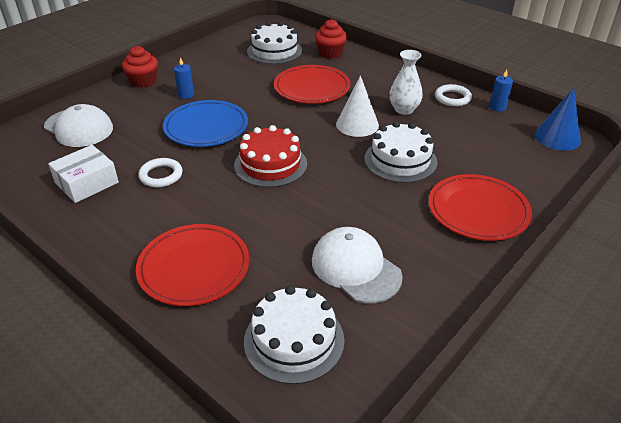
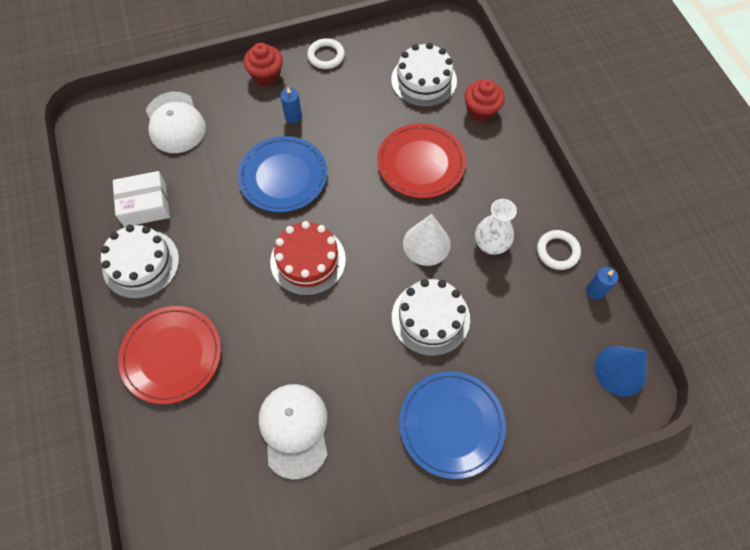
camera: 30 degrees right, 25 degrees up
white ring [138,158,183,187] -> white ring moved to [307,38,345,69]
white cake [244,285,344,384] -> white cake moved to [101,225,179,299]
red plate [429,174,532,241] -> blue plate [399,371,506,479]

